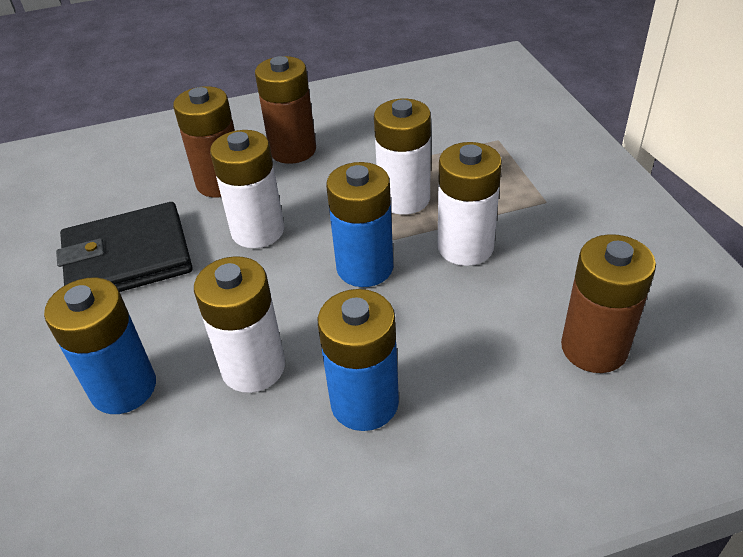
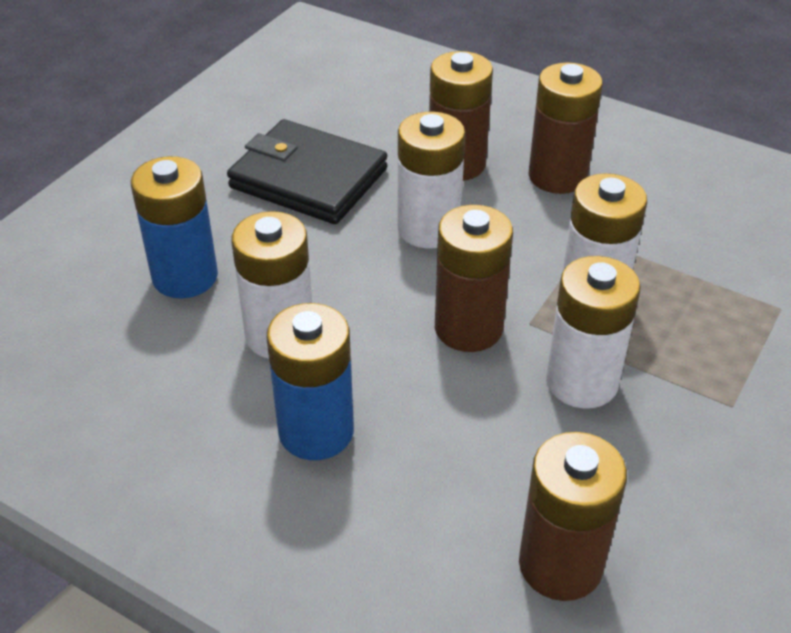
camera: 45 degrees right, 0 degrees up
blue battery [326,162,393,287] -> brown battery [435,205,513,352]

